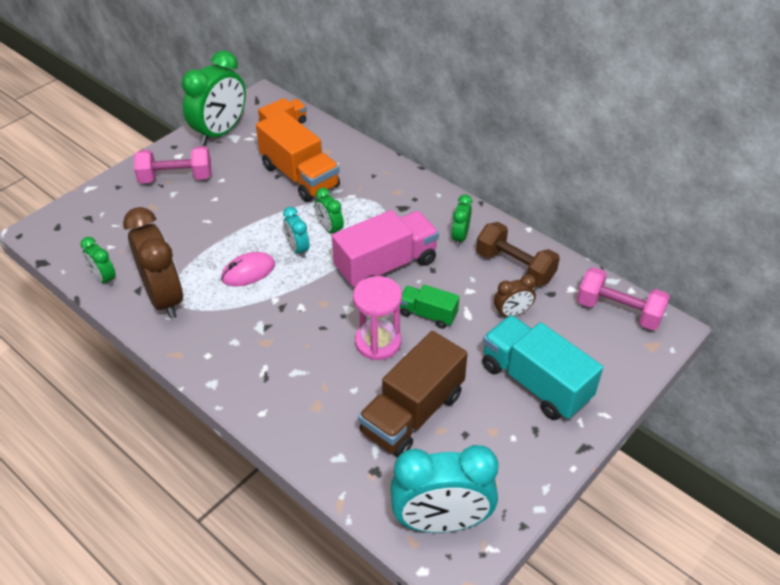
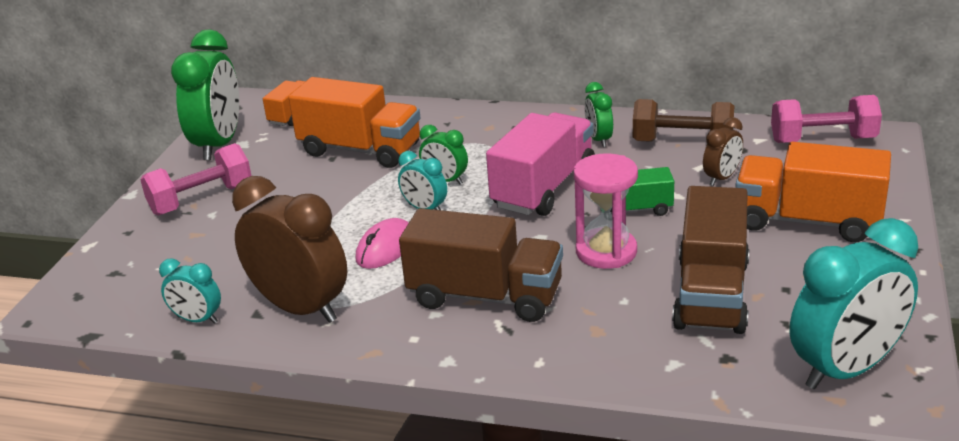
camera: 25 degrees left, 15 degrees down
green clock [80,237,116,286] -> turquoise clock [159,258,221,324]
turquoise truck [482,315,603,420] -> orange truck [735,142,891,243]
none -> brown truck [399,208,563,322]

